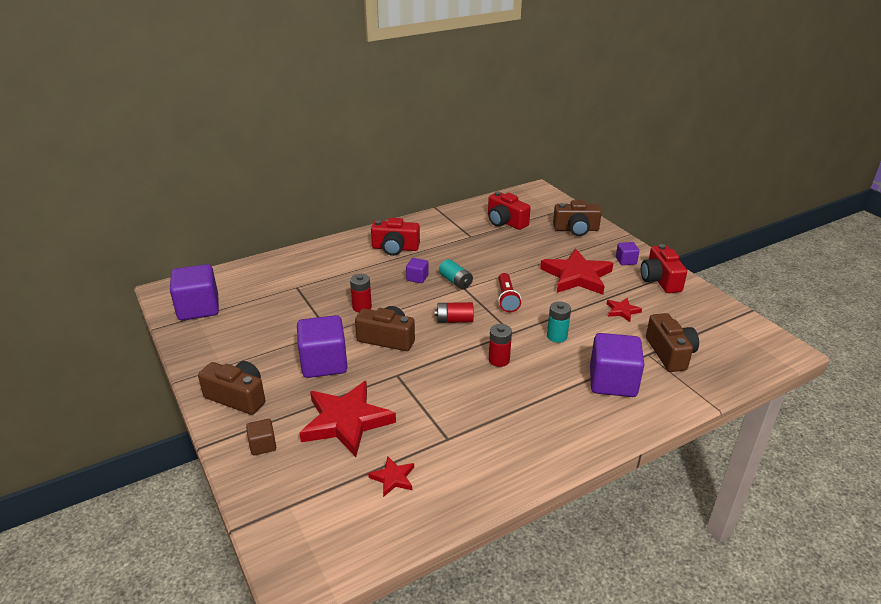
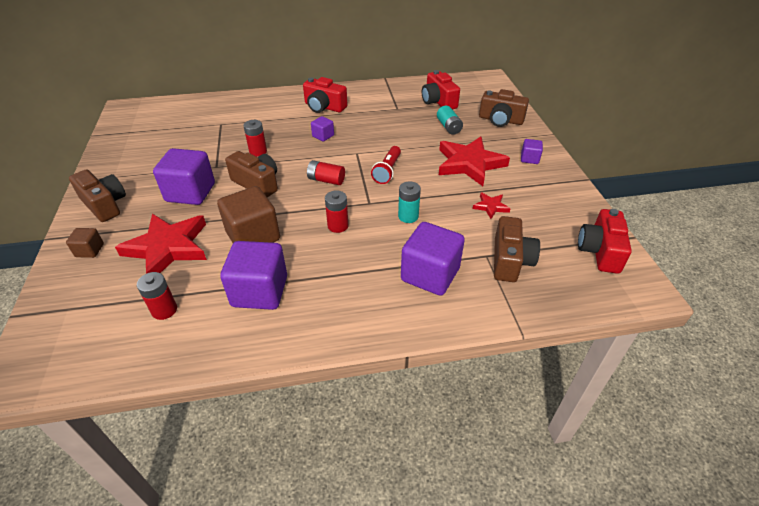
camera: 20 degrees right, 10 degrees up
purple cube [170,264,219,320] -> purple cube moved to [220,241,287,310]
red star [368,456,414,497] -> red battery [137,272,177,320]
turquoise battery [439,259,473,289] -> turquoise battery moved to [437,106,463,135]
red camera [641,244,687,293] -> red camera moved to [578,209,632,274]
none -> brown cube [217,186,280,243]

